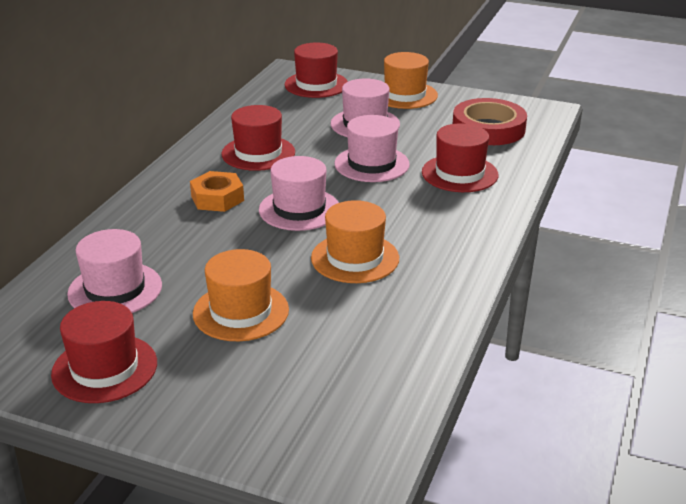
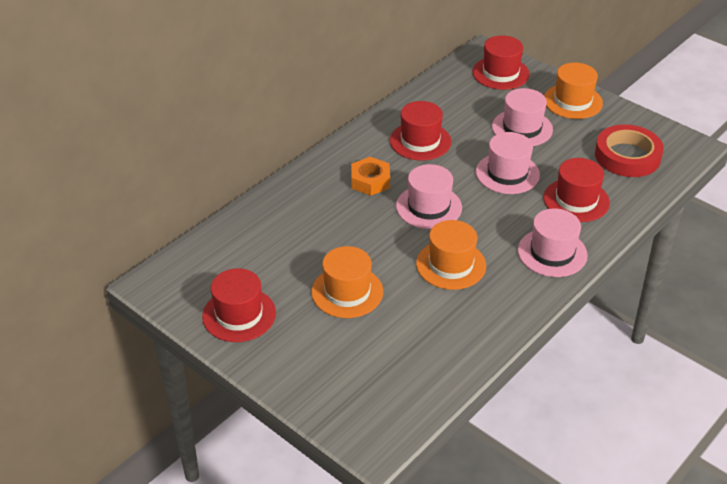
camera: 20 degrees right, 10 degrees up
pink hat [67,229,162,313] -> pink hat moved to [518,208,588,277]

